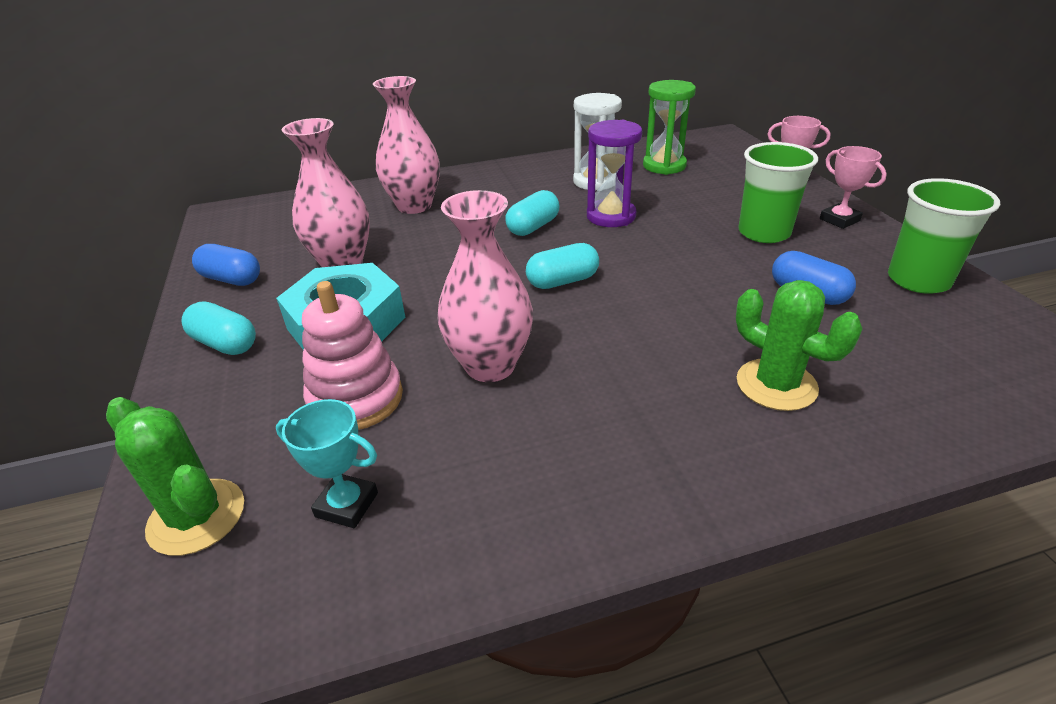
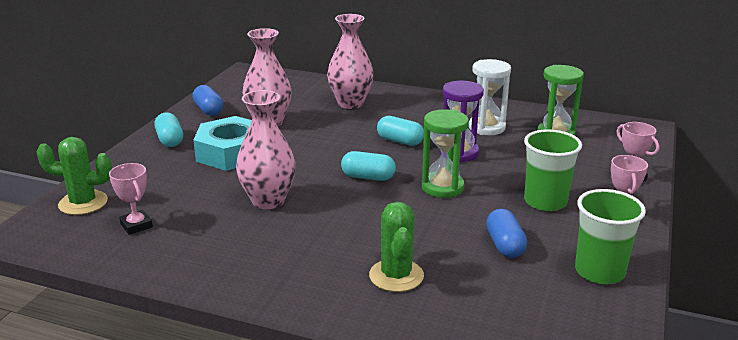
camera: 35 degrees right, 10 degrees down
green cactus [106,397,244,556] -> green cactus turned 75 degrees counterclockwise [37,137,112,215]
turquoise trophy [276,399,378,528] -> pink trophy [109,163,153,235]
pink stacking toy [302,281,403,430] -> none
turquoise capsule [505,190,560,236] -> turquoise capsule turned 45 degrees clockwise [377,116,424,146]
none -> green hourglass [422,109,469,198]

